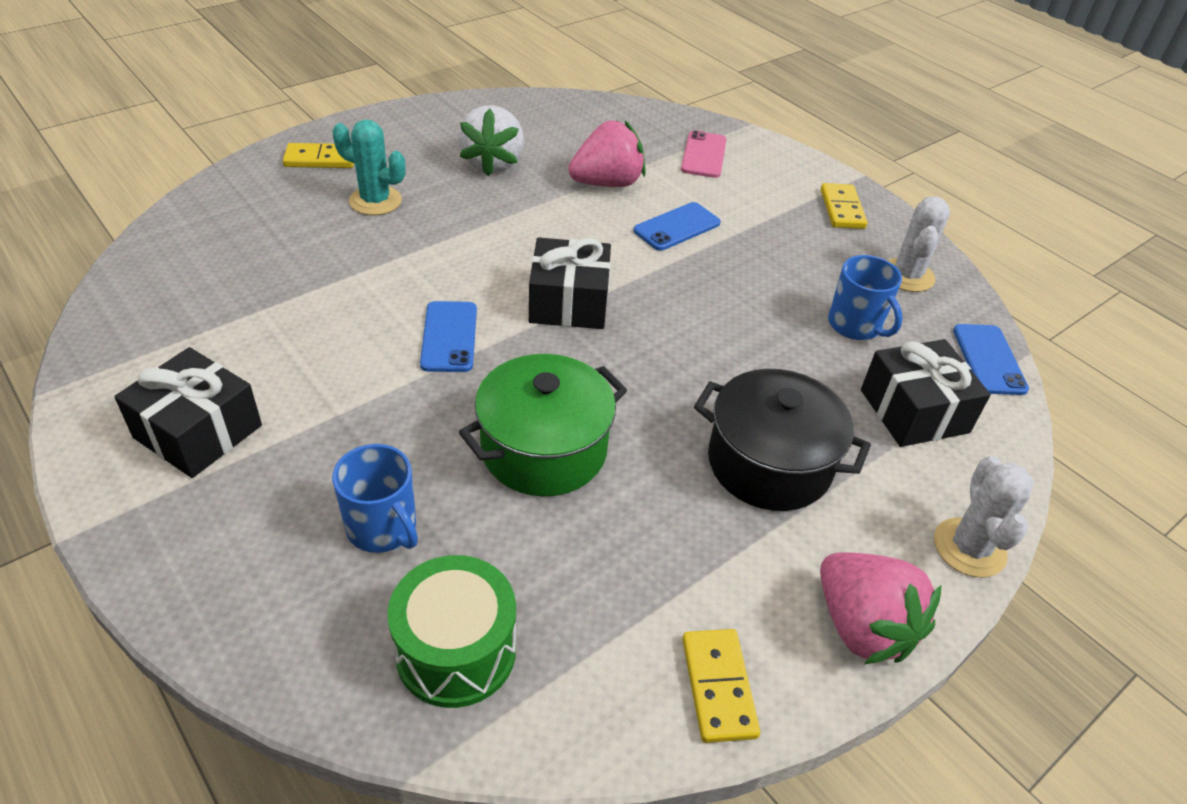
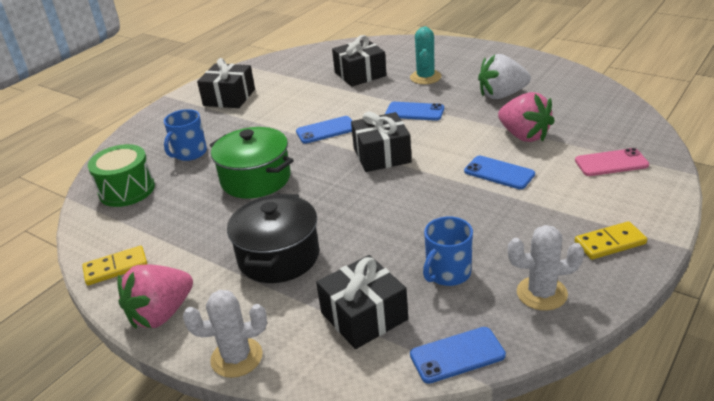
camera: 80 degrees right, 10 degrees down
yellow domino [283,143,354,168] -> none
none -> black gift [332,35,387,87]
none -> blue phone [385,102,444,121]

